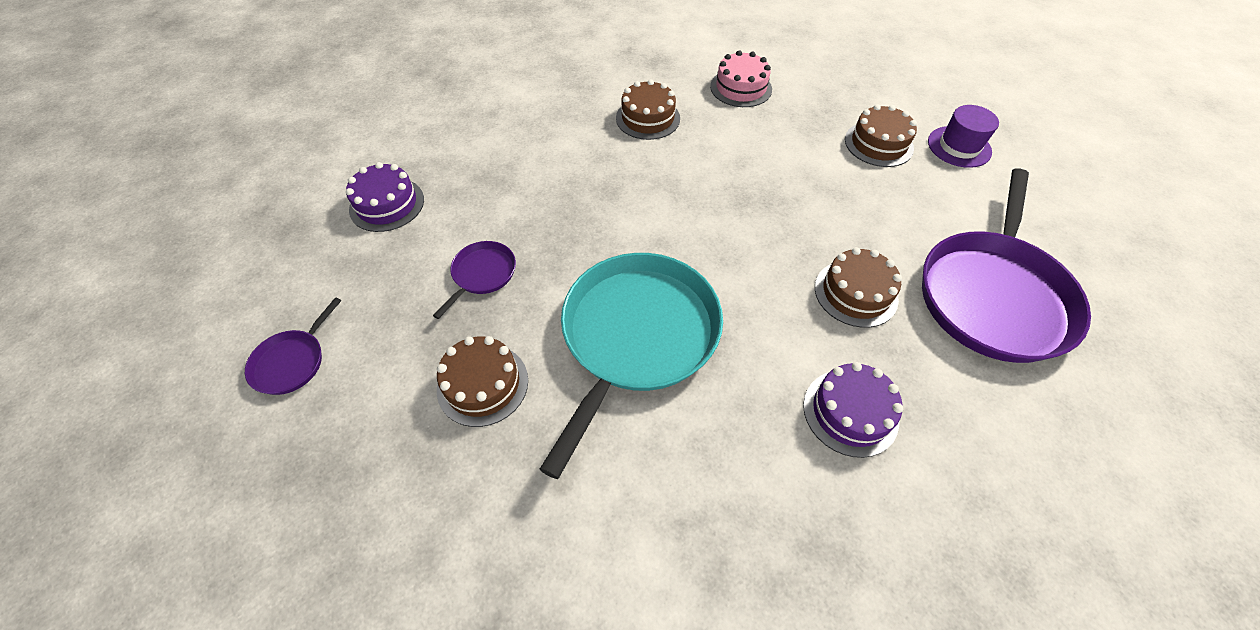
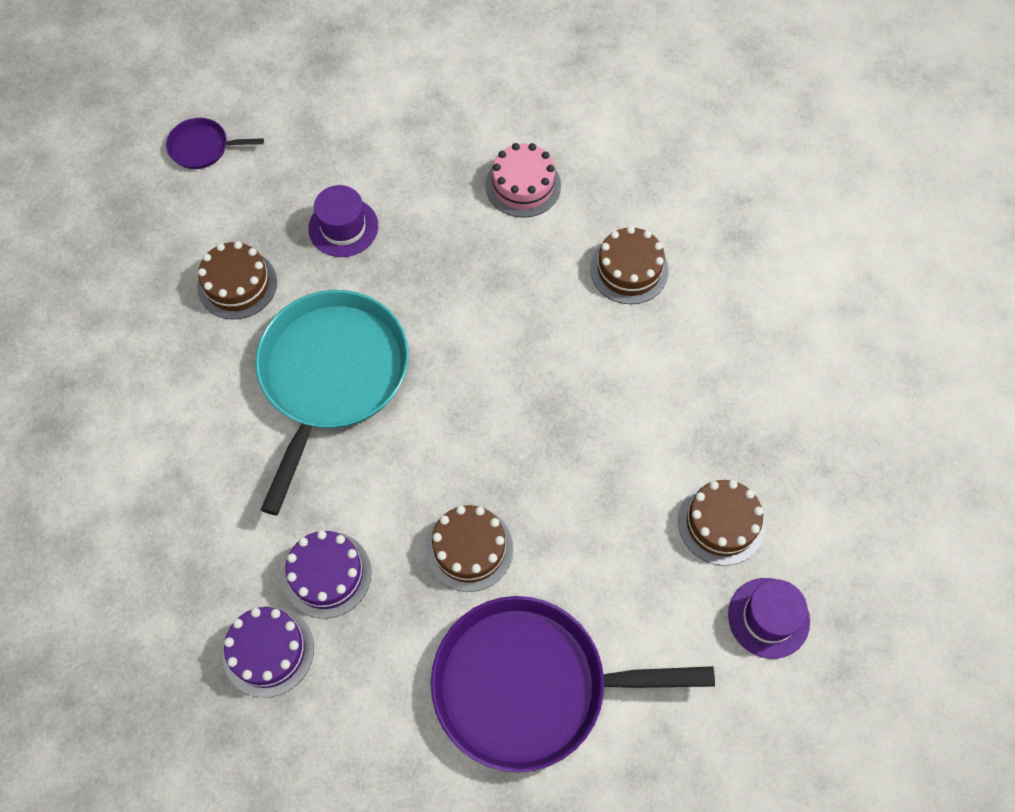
camera: 65 degrees right, 10 degrees up
purple cake [346,162,424,232] -> purple cake moved to [222,606,314,698]
purple pan [433,241,516,319] -> purple hat [308,185,378,257]
turquoise pan [539,253,723,479] -> turquoise pan turned 75 degrees counterclockwise [255,290,409,515]
pink cake [710,50,772,107] -> pink cake moved to [485,143,561,218]

